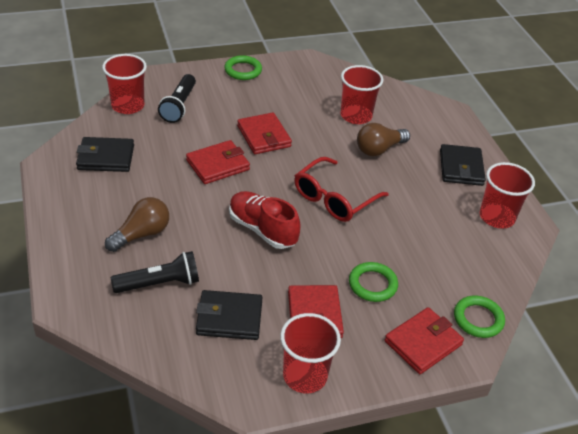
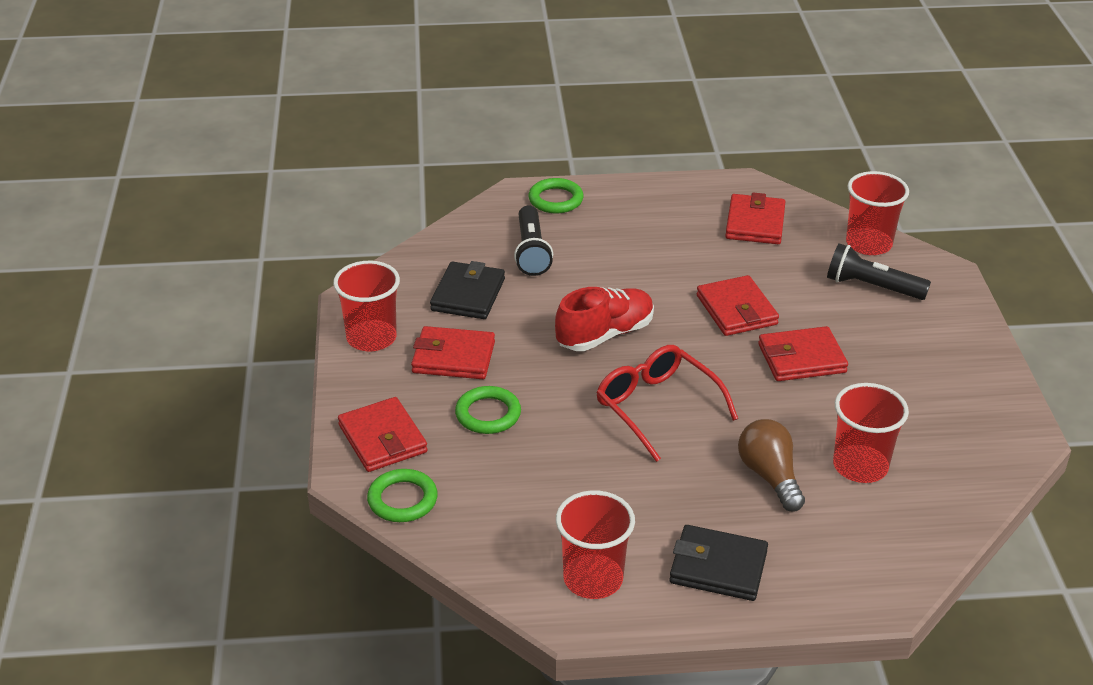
camera: 105 degrees right, 5 degrees down
black wallet [76,137,134,172] -> red wallet [725,193,785,244]
brown light bulb [105,197,169,252] -> none
green ring [224,55,262,80] -> green ring moved to [529,178,584,213]

